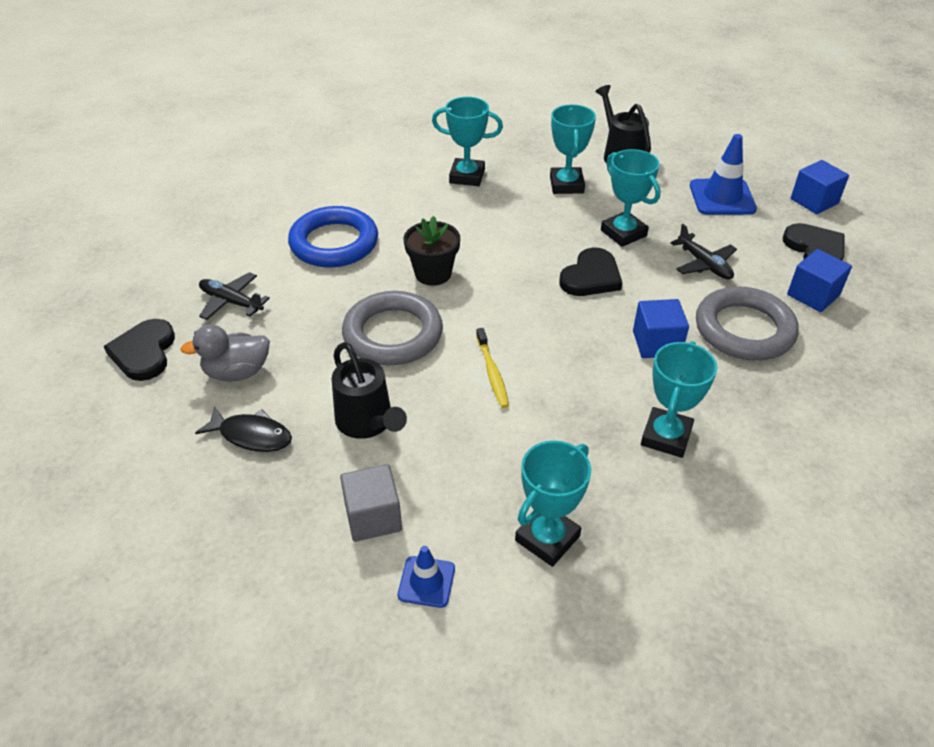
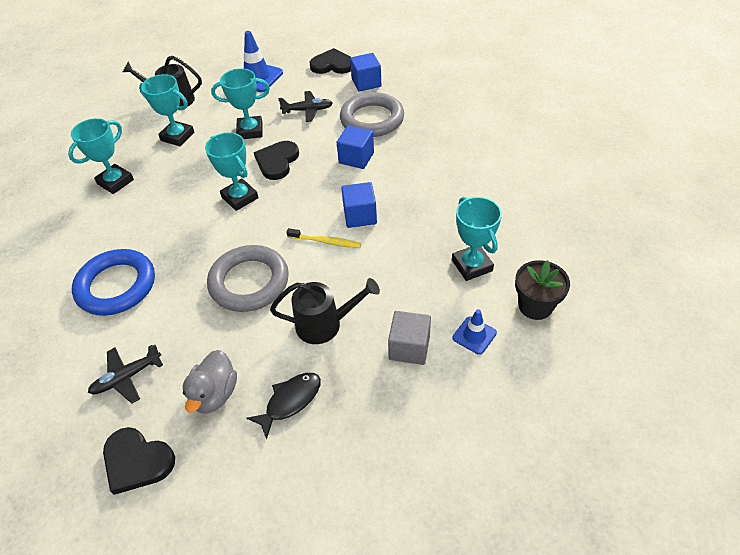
camera: 60 degrees left, 5 degrees up
black flower pot [404,216,460,286] -> black flower pot moved to [515,260,570,320]
black heart [559,248,622,296] -> black heart turned 135 degrees counterclockwise [254,141,299,180]
turquoise trophy [641,341,717,458] -> turquoise trophy moved to [205,133,259,211]
blue cube [791,160,849,214] -> blue cube moved to [341,182,377,228]

